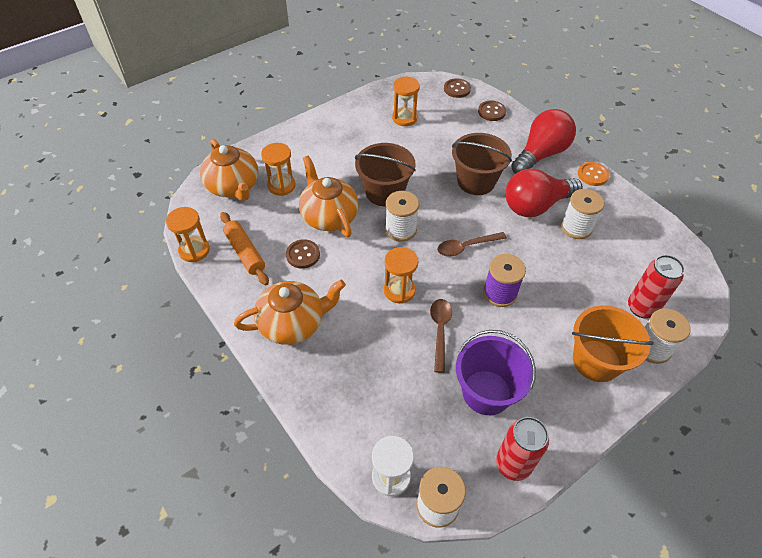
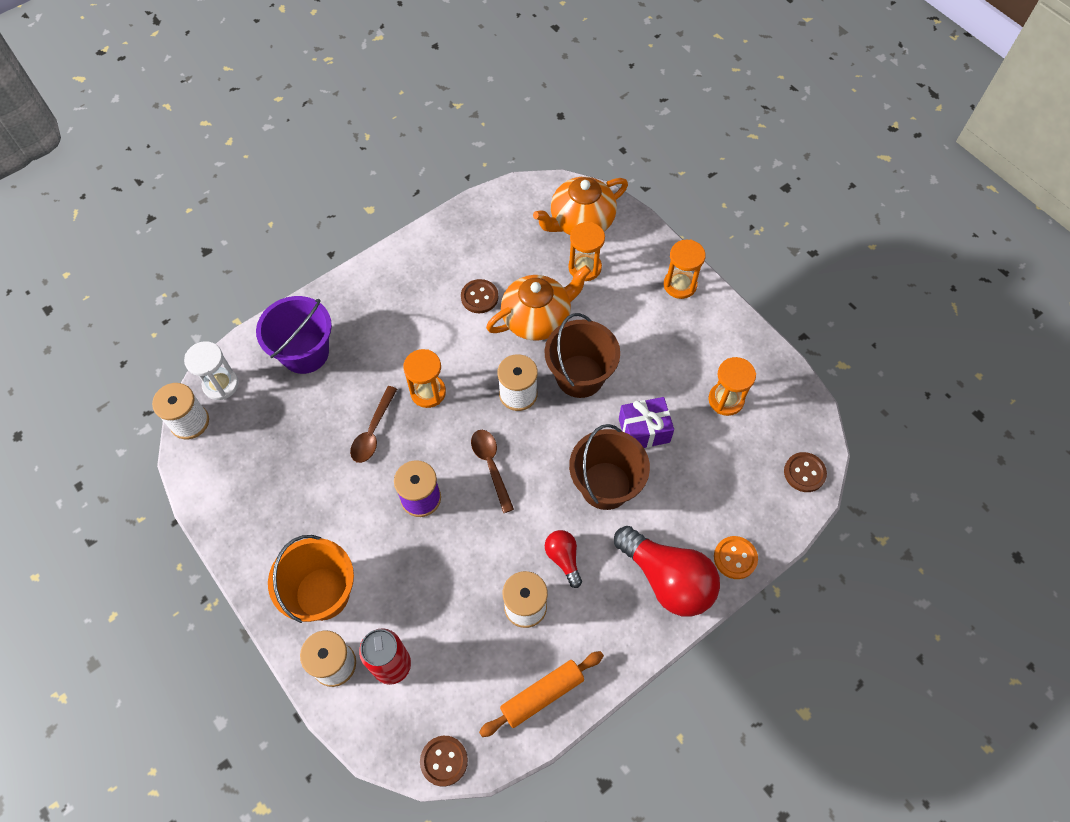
camera: 90 degrees right, 10 degrees up
orange hourglass [166,207,210,262] -> orange hourglass moved to [664,240,706,299]
orange rolling pin [220,212,269,286] -> orange rolling pin moved to [479,651,604,737]
orange teapot [234,280,346,345] -> none
brown spoon [430,299,452,373] -> brown spoon turned 105 degrees clockwise [350,386,397,463]
purple bucket [456,330,536,415] -> purple bucket moved to [256,296,332,374]
brown button [478,100,506,121] -> brown button moved to [420,736,468,787]
red can [496,417,549,481] -> none
red light bulb [505,168,583,217] -> red light bulb [545,530,582,588], size x0.50
orange button [578,162,609,186] -> orange button moved to [714,536,758,579]
none -> purple gift [619,397,674,448]

